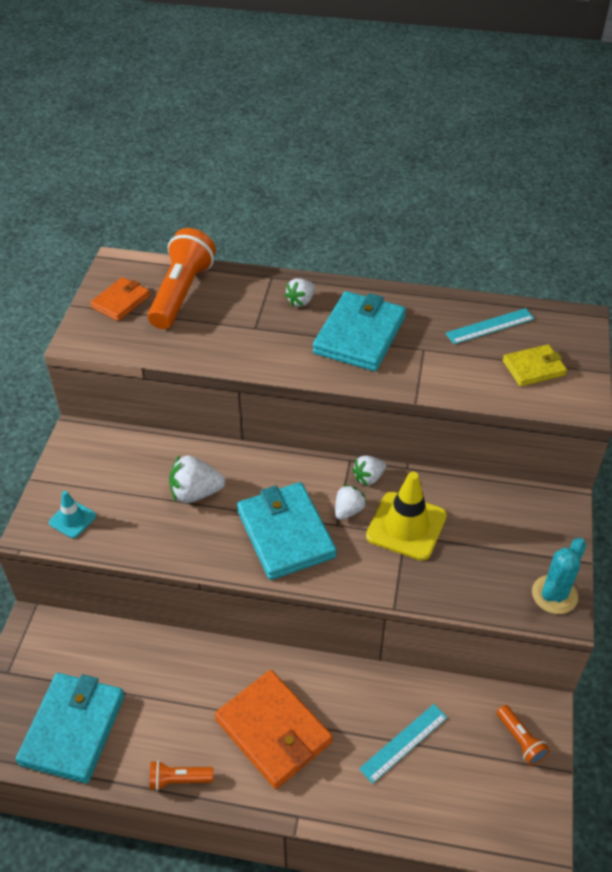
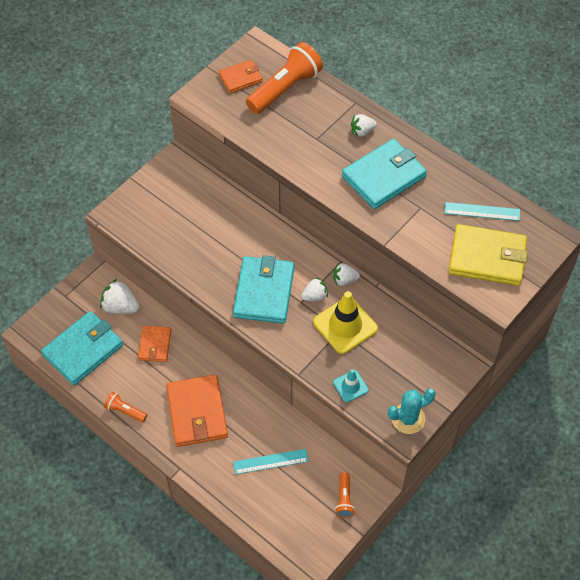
camera: 30 degrees right, 10 degrees up
turquoise traffic cone [49,491,96,538] -> turquoise traffic cone moved to [333,369,369,402]
white strawberry [169,455,225,503] -> white strawberry moved to [100,279,140,314]
yellow wallet [503,344,567,386] -> yellow wallet [449,224,528,286], size x1.76
none -> orange wallet [138,326,172,362]

